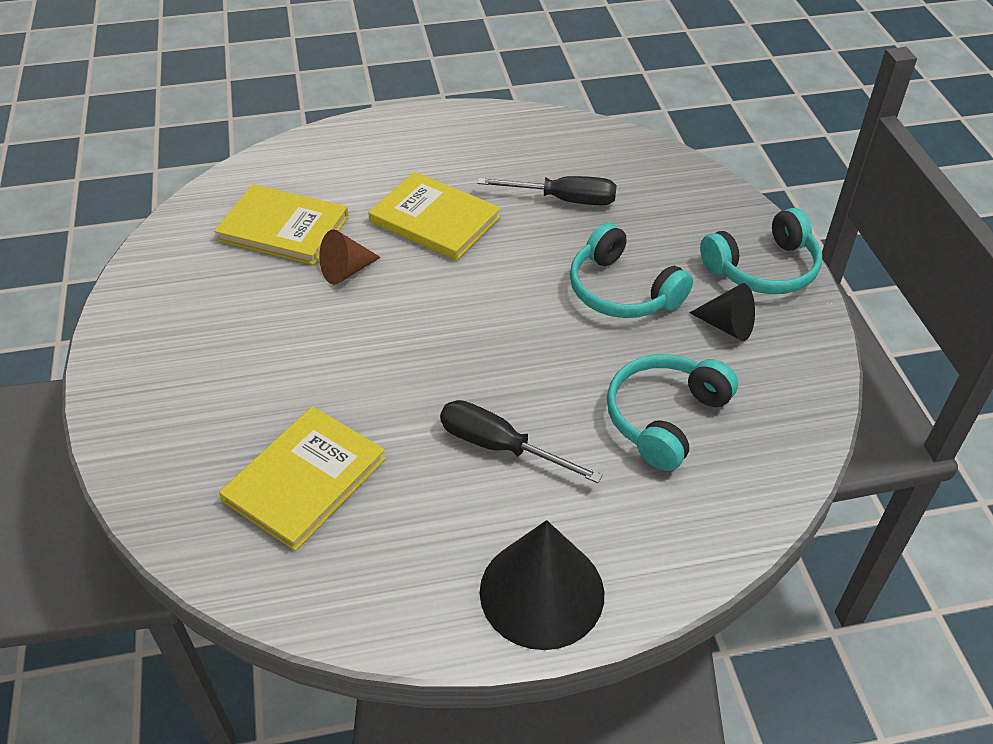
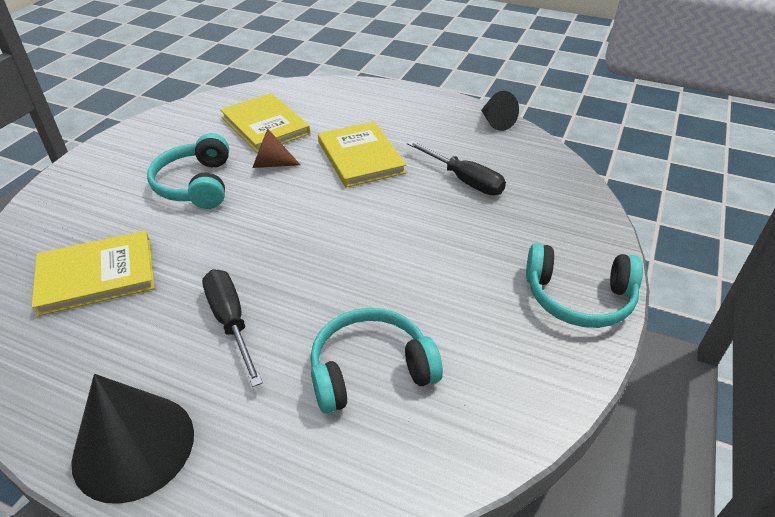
camera: 35 degrees right, 5 degrees down
turquoise headphones [570,223,693,318] -> turquoise headphones moved to [147,133,229,209]
black cone [689,283,755,341] -> black cone moved to [481,91,519,131]

